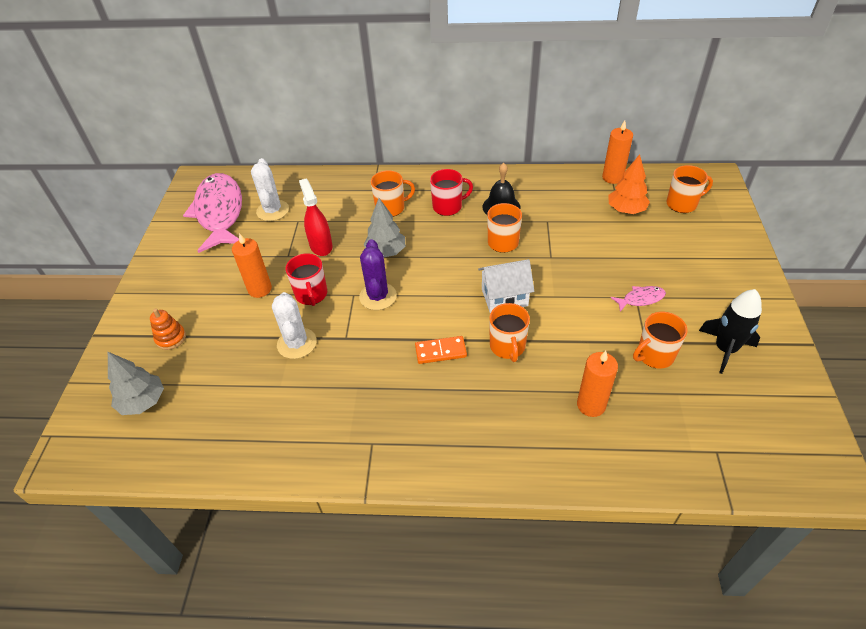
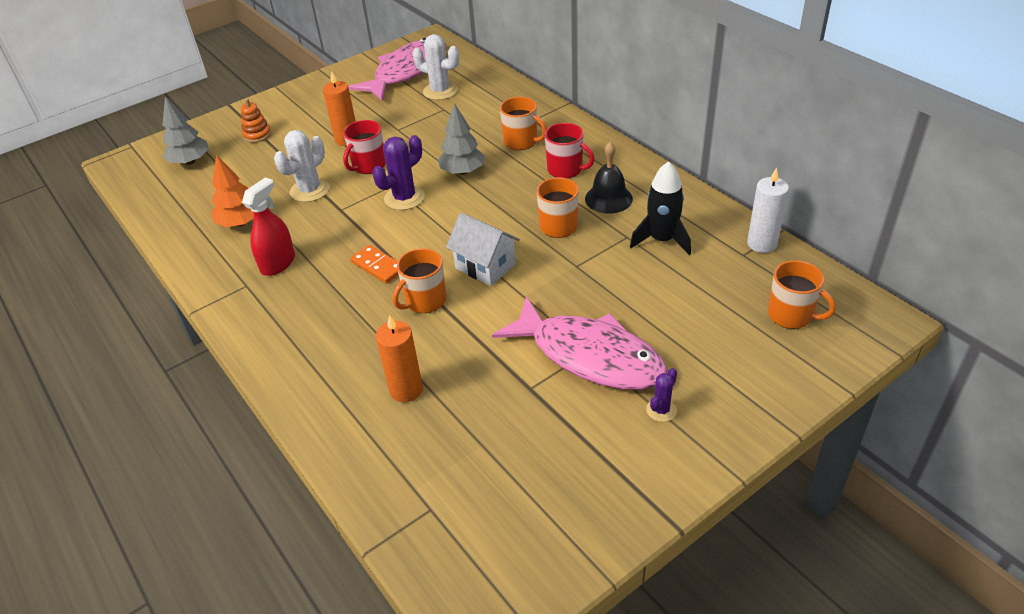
camera: 50 degrees right, 5 degrees down
white cactus [251,158,289,221] -> white cactus turned 75 degrees clockwise [412,34,459,100]
red spray bottle [299,179,333,256] -> red spray bottle moved to [242,178,295,276]
orange candle [602,120,633,184] -> white candle [747,168,789,253]
orange tree [608,154,650,214] -> orange tree moved to [212,155,254,227]
pink fish [611,286,666,312] -> pink fish [492,296,668,390], size x2.48
orange mug [633,312,688,369] -> none
black rocket [699,289,762,374] -> black rocket moved to [630,161,691,255]
none -> purple cactus [646,368,677,422]

